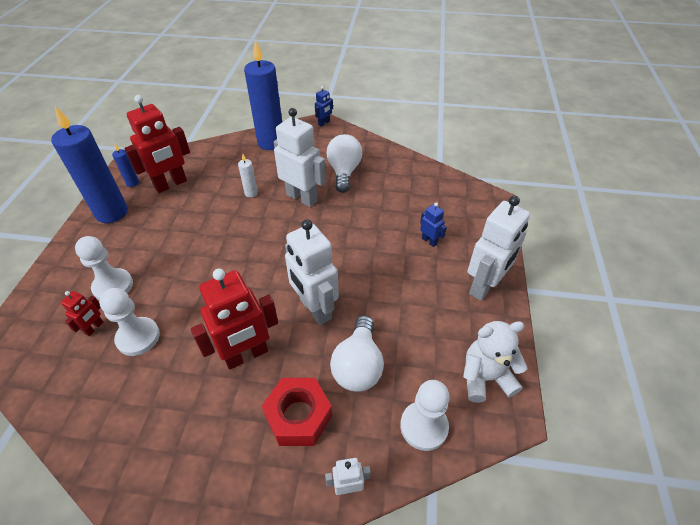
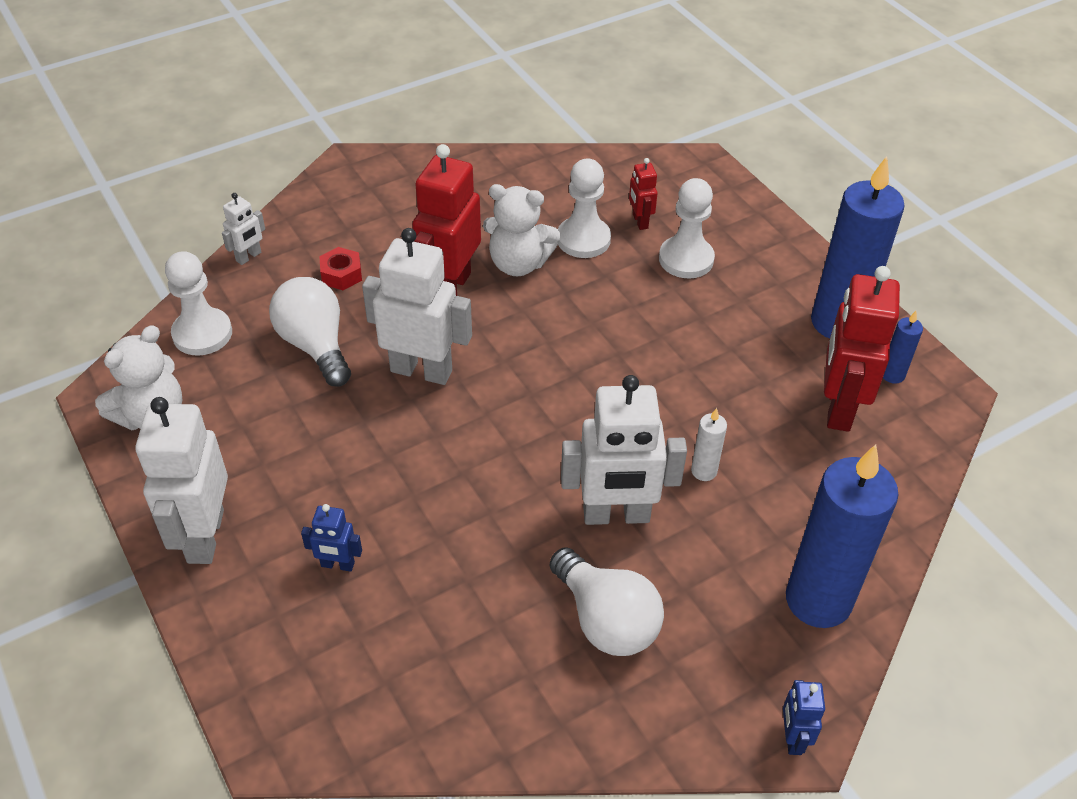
camera: 140 degrees right, 0 degrees up
red nut [262,378,332,446] -> red nut [319,247,362,290], size x0.56
none -> white teddy bear [483,184,560,276]

